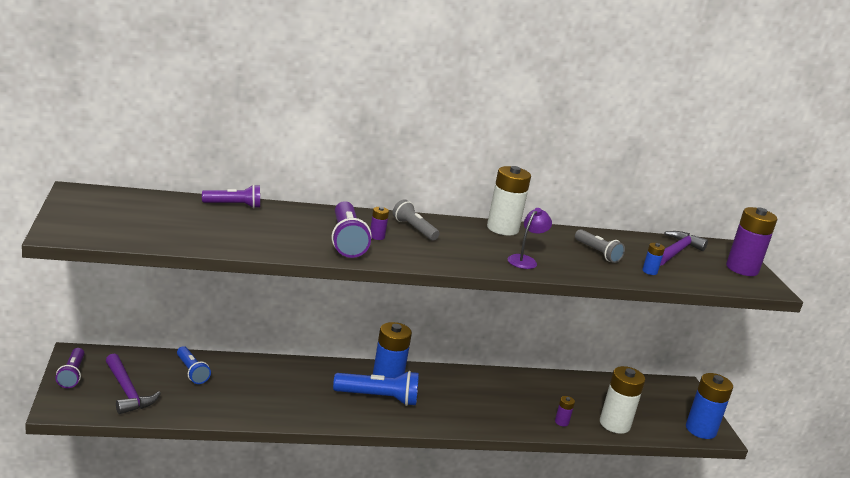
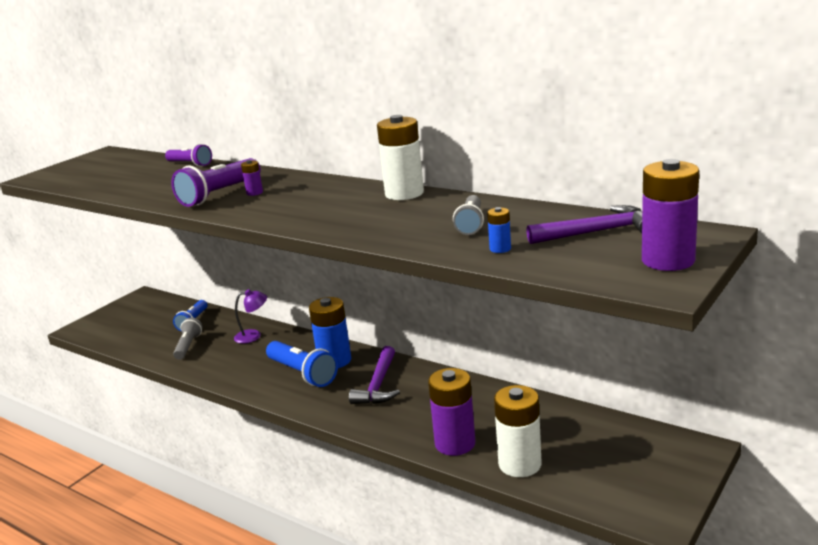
camera: 50 degrees right, 0 degrees up
purple flashlight [56,348,85,388] -> none
purple hammer [106,353,161,414] -> purple hammer moved to [349,346,400,404]
grey flashlight [393,199,440,241] -> grey flashlight moved to [173,317,202,360]
purple lamp [508,208,552,269] -> purple lamp moved to [234,289,267,344]
purple battery [555,396,575,427] -> purple battery [428,368,475,456], size x2.21
blue battery [686,373,733,439] -> none

